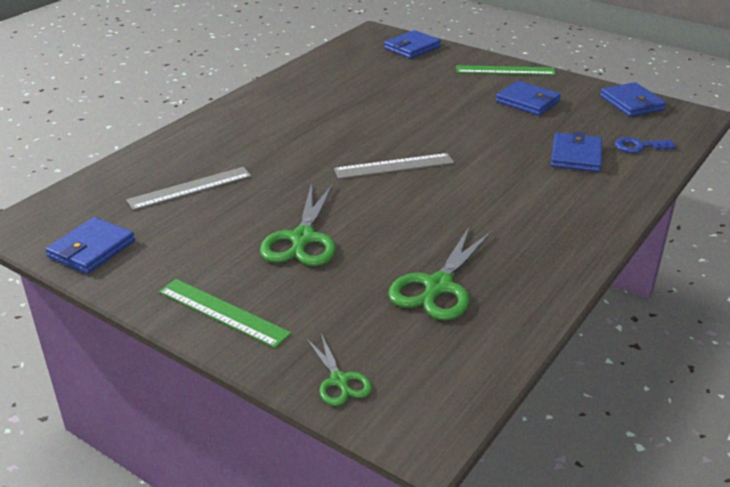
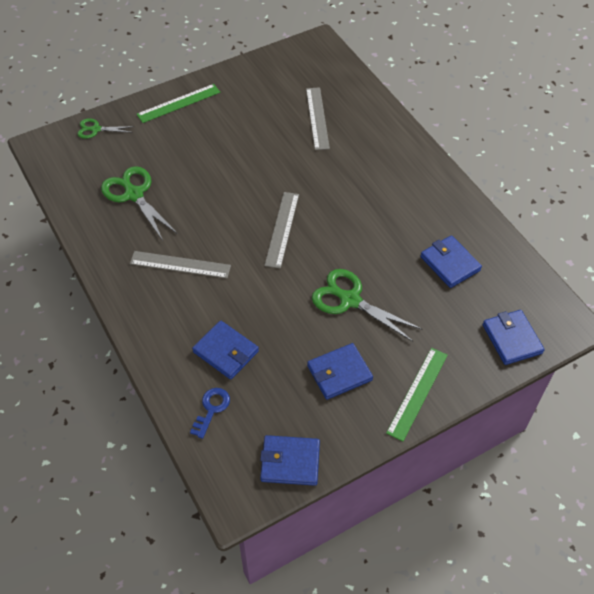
camera: 115 degrees right, 20 degrees up
blue wallet [45,217,135,274] -> blue wallet moved to [420,235,482,288]
green scissors [260,184,336,266] -> green scissors moved to [312,269,422,342]
none -> grey ruler [130,251,231,278]

